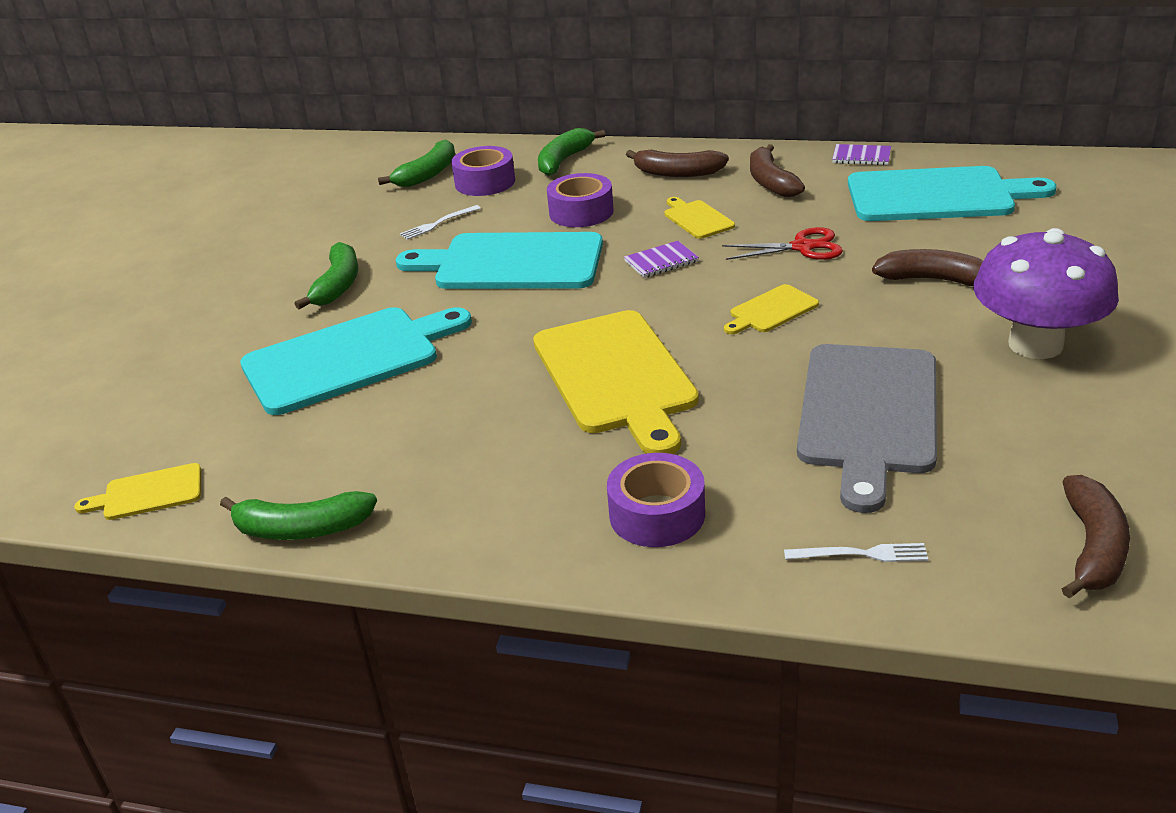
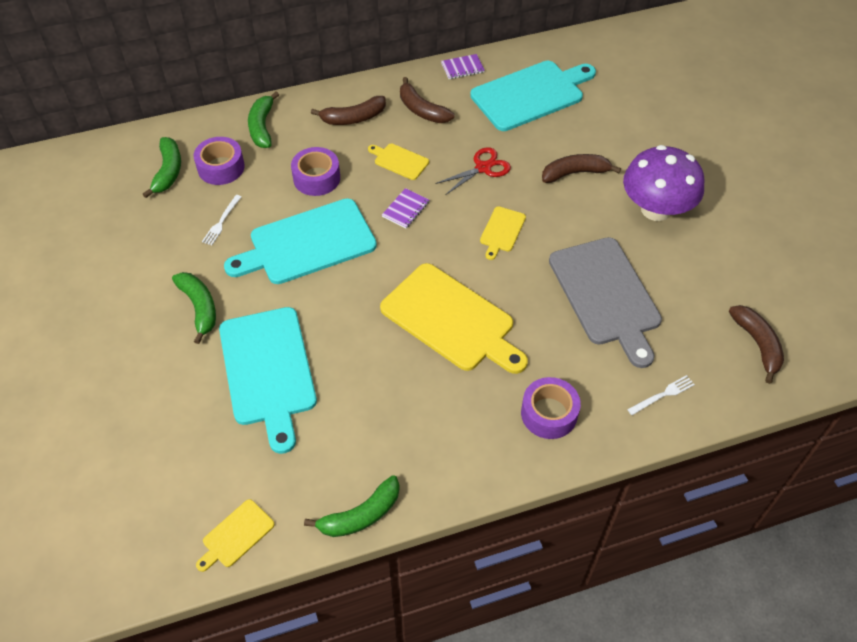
camera: 35 degrees left, 20 degrees up
turquoise cutting board [240,307,472,415] -> turquoise cutting board turned 135 degrees clockwise [219,307,317,454]

